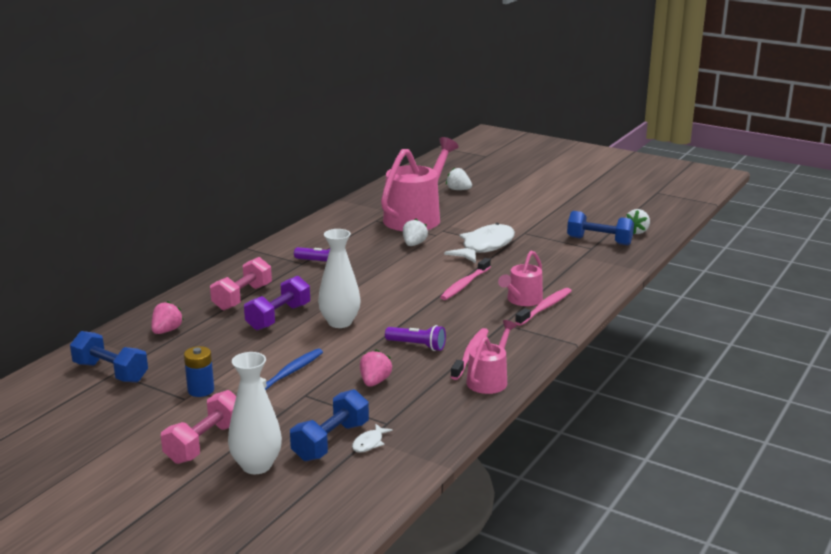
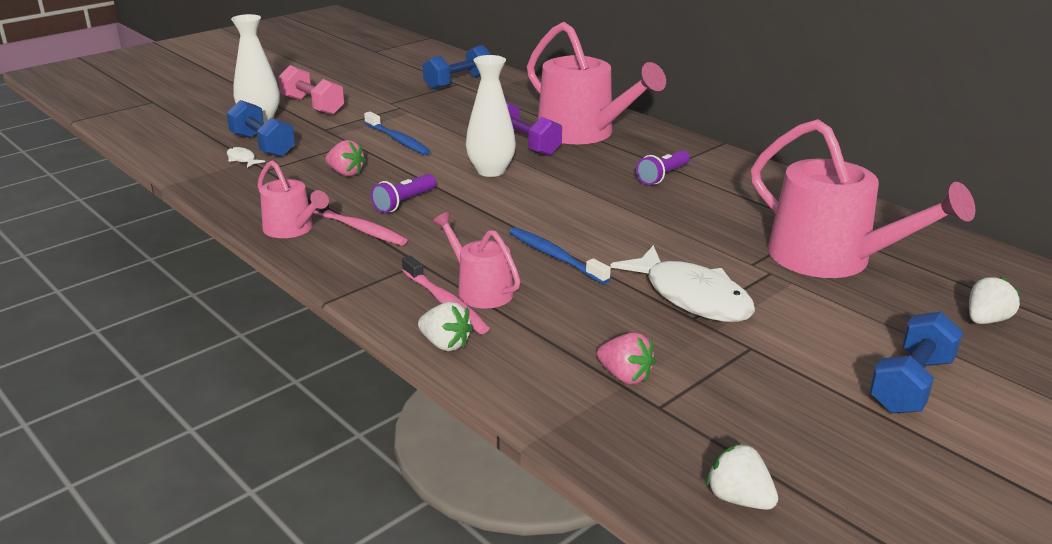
camera: 105 degrees right, 5 degrees up
pink strawberry [151,301,184,334] -> pink strawberry moved to [597,333,656,384]
blue battery [184,346,214,397] -> none
pink dumbbell [210,257,272,310] -> pink watering can [527,22,666,144]
white strawberry [403,219,428,246] -> white strawberry moved to [418,302,473,351]
pink toothbrush [440,258,491,300] -> blue toothbrush [509,227,611,284]
blue dumbbell [567,211,634,246] -> blue dumbbell moved to [869,312,963,413]

